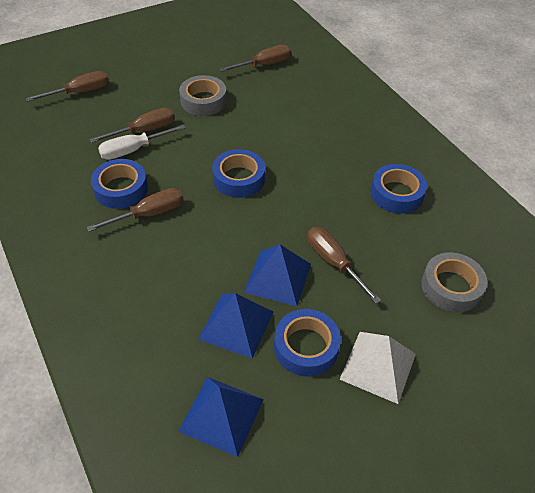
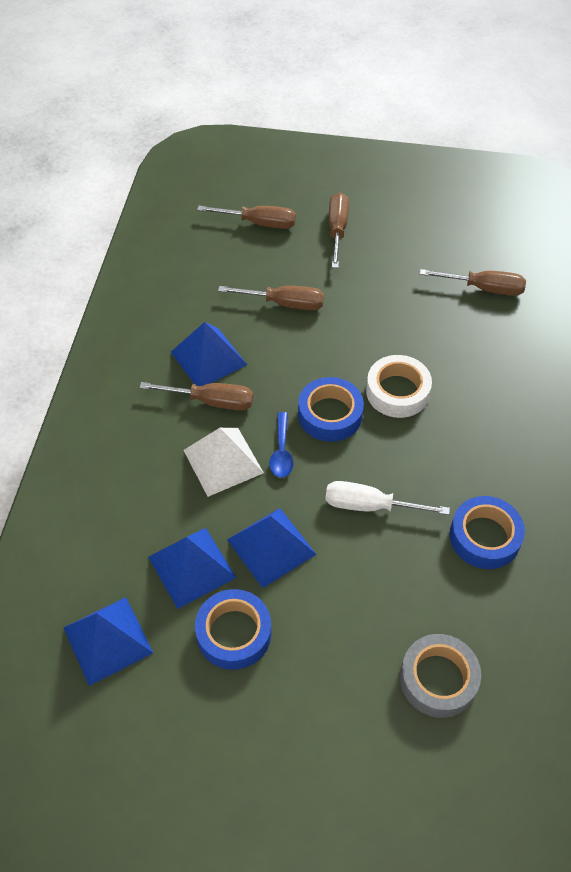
camera: 40 degrees right, 5 degrees up
blue tape [91,159,148,209] -> blue pyramid [171,322,247,386]
white screwdriver [98,124,186,160] -> white screwdriver moved to [325,481,450,515]
grey tape [179,75,227,116] -> none
brown screwdriver [308,227,381,304] -> brown screwdriver moved to [329,193,349,268]
white pyramid [339,332,416,404] -> white pyramid moved to [183,428,264,497]
none -> blue spoon [269,412,294,478]
none -> white tape [366,355,432,418]

